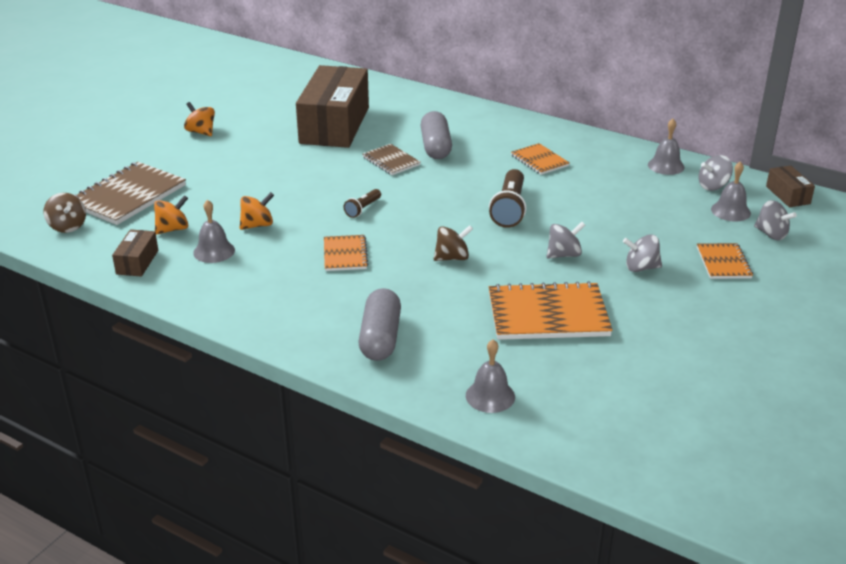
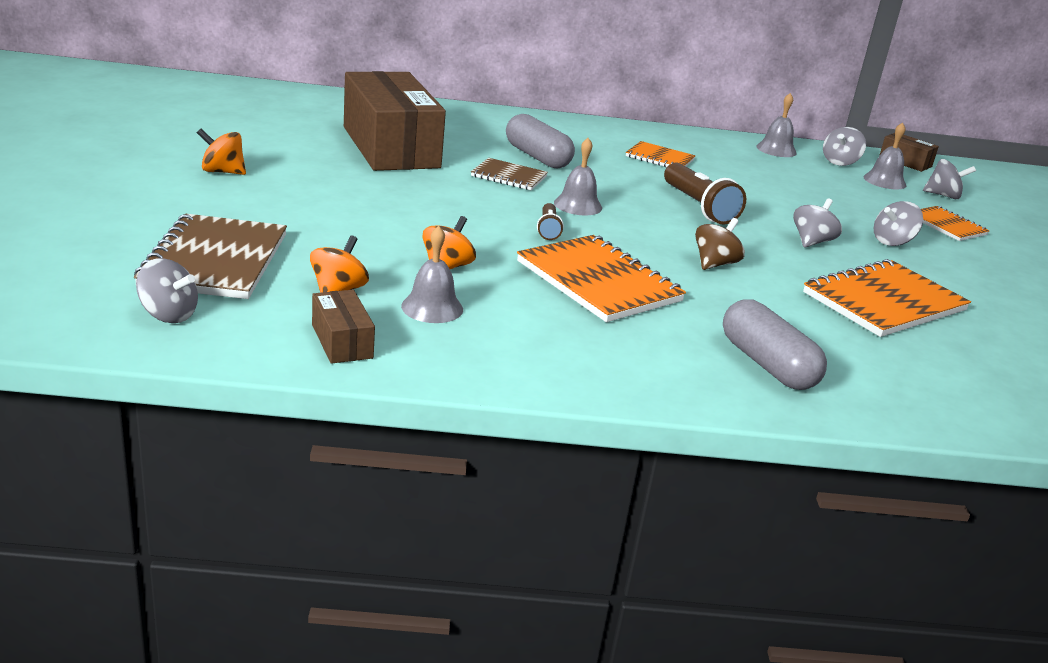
camera: 35 degrees left, 5 degrees down
brown spinning top [44,193,86,233] -> grey spinning top [136,258,198,323]
orange notebook [324,235,369,271] -> orange notebook [517,235,686,322], size x1.80
grey bell [466,339,515,413] -> grey bell moved to [554,138,602,215]

